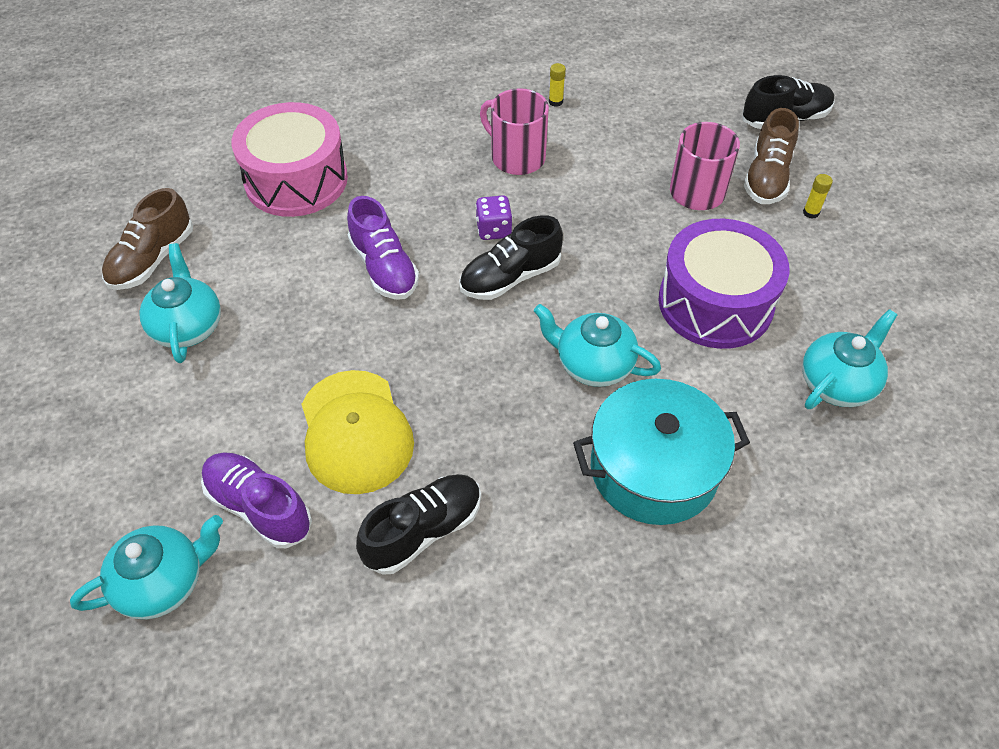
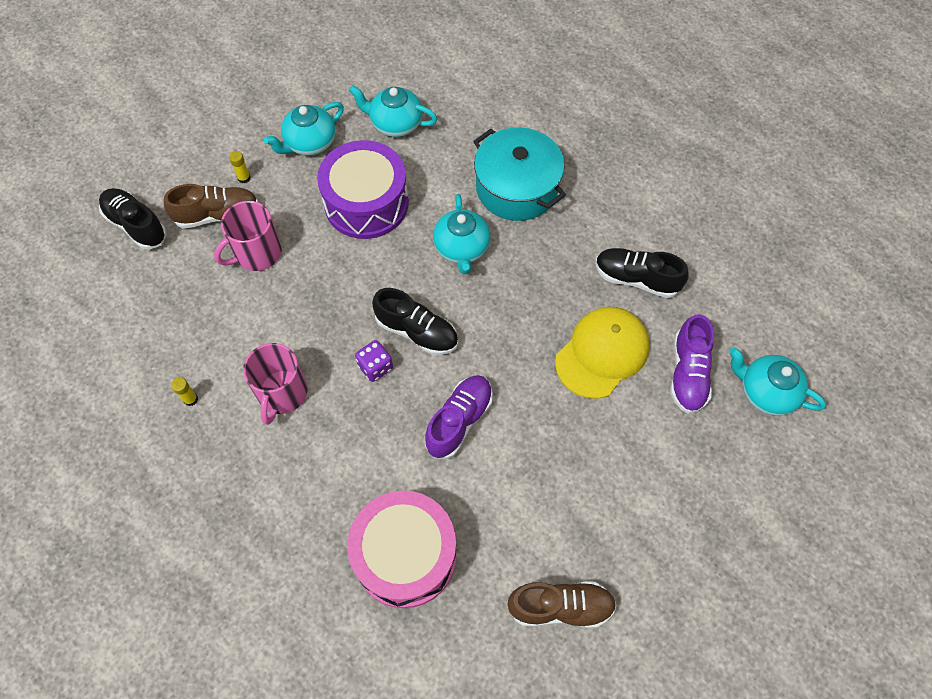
camera: 120 degrees left, 10 degrees up
turquoise teapot [139,243,221,363] -> turquoise teapot moved to [264,102,344,156]

